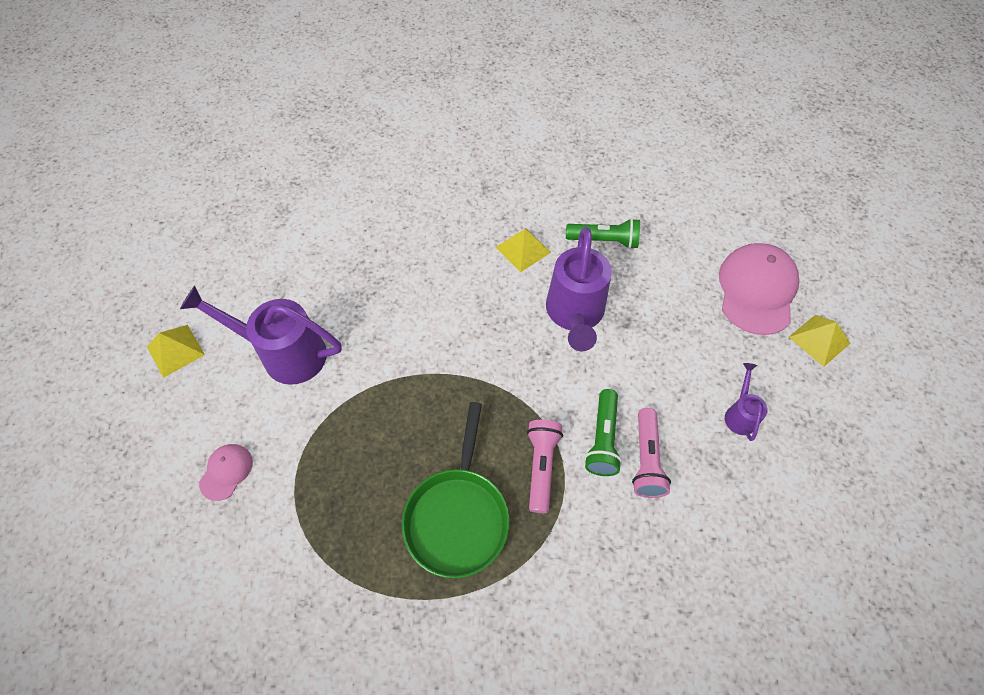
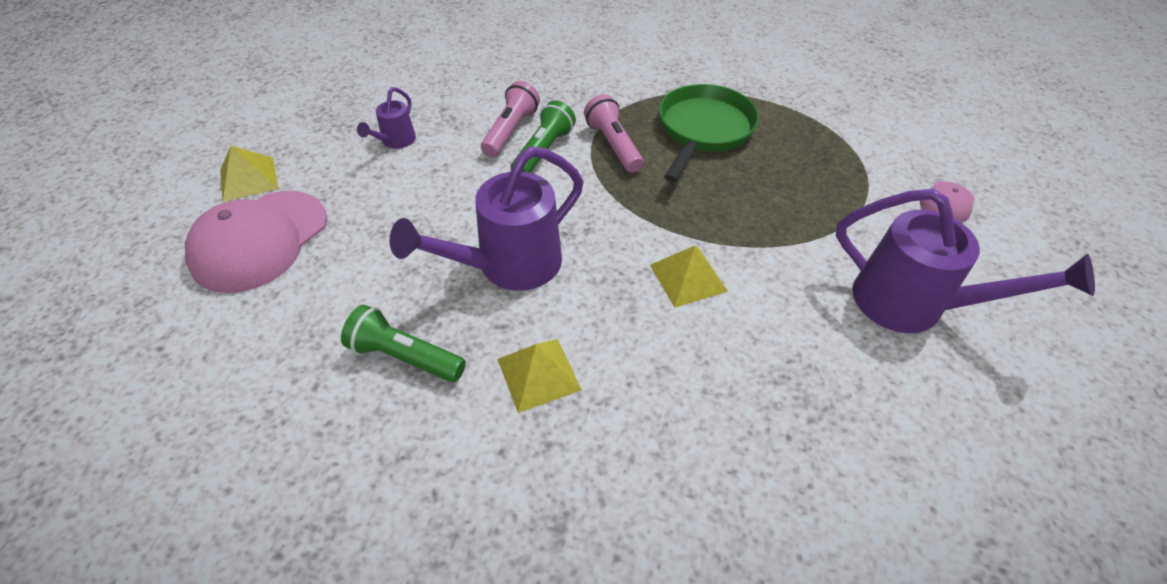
camera: 165 degrees left, 10 degrees down
yellow pyramid [147,325,205,378] -> yellow pyramid moved to [650,245,728,307]
pink flashlight [527,420,563,513] -> pink flashlight turned 135 degrees clockwise [584,94,644,173]
purple watering can [546,227,612,351] -> purple watering can turned 150 degrees counterclockwise [390,146,584,291]

